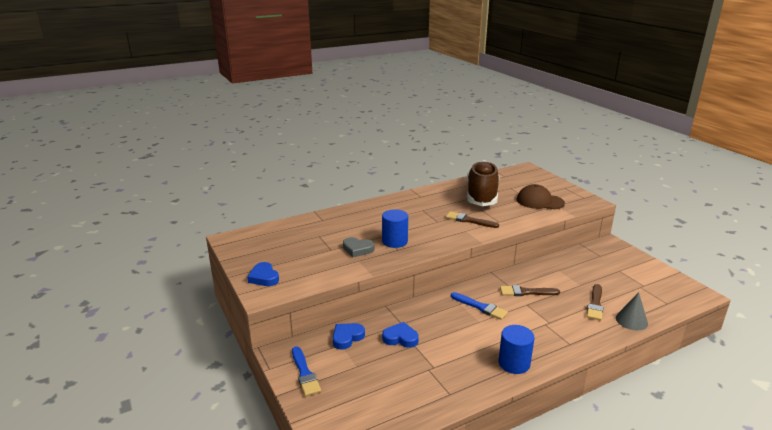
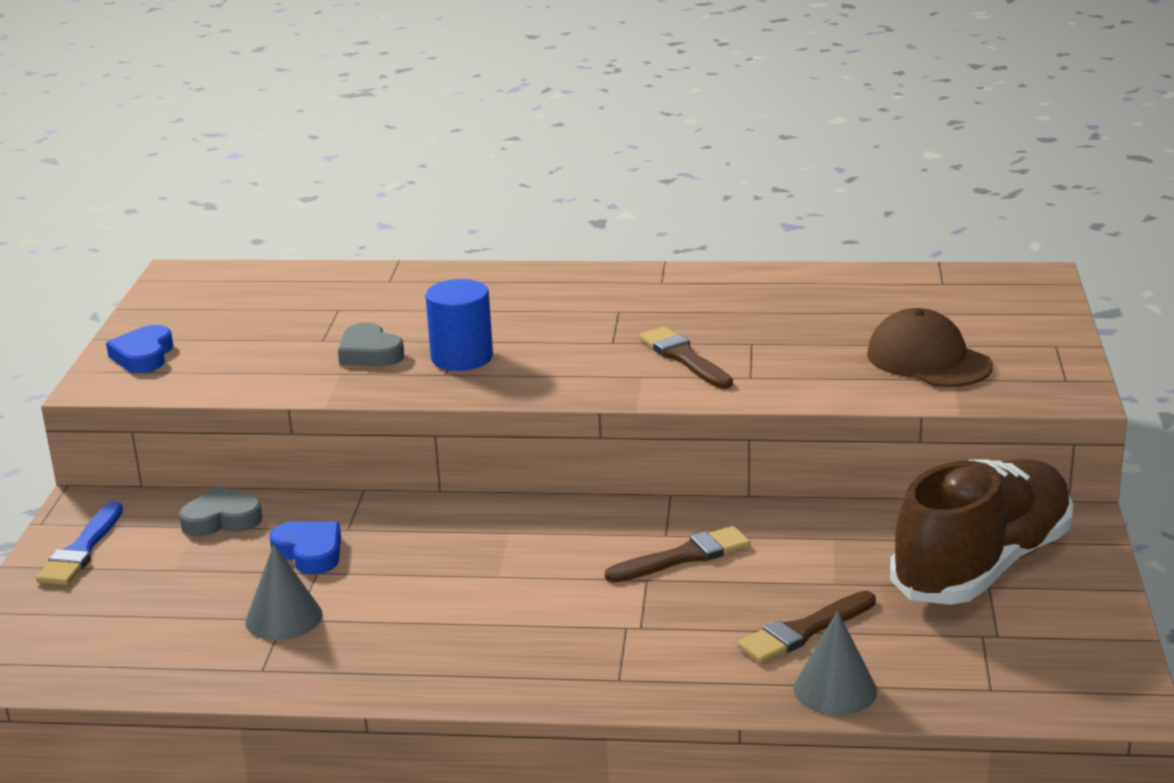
camera: 35 degrees right, 0 degrees up
blue heart [333,323,365,350] -> grey heart [179,486,263,536]
blue brush [451,292,508,320] -> none
brown shoe [466,160,499,206] -> brown shoe moved to [890,459,1073,605]
blue cylinder [498,325,535,374] -> none
brown brush [500,285,560,296] -> brown brush turned 120 degrees clockwise [605,526,750,583]
none -> grey cone [245,544,323,640]

